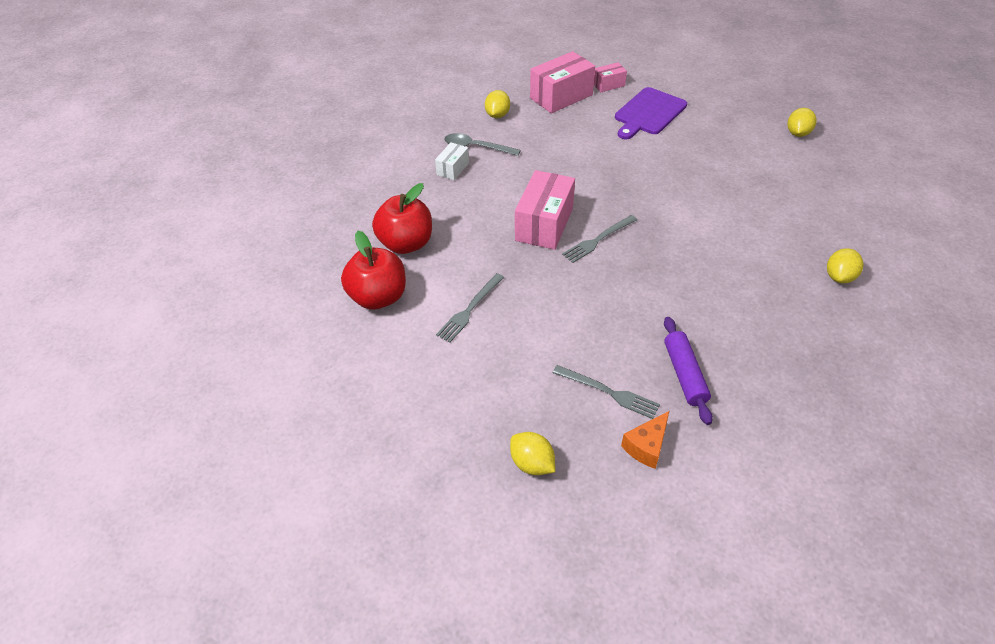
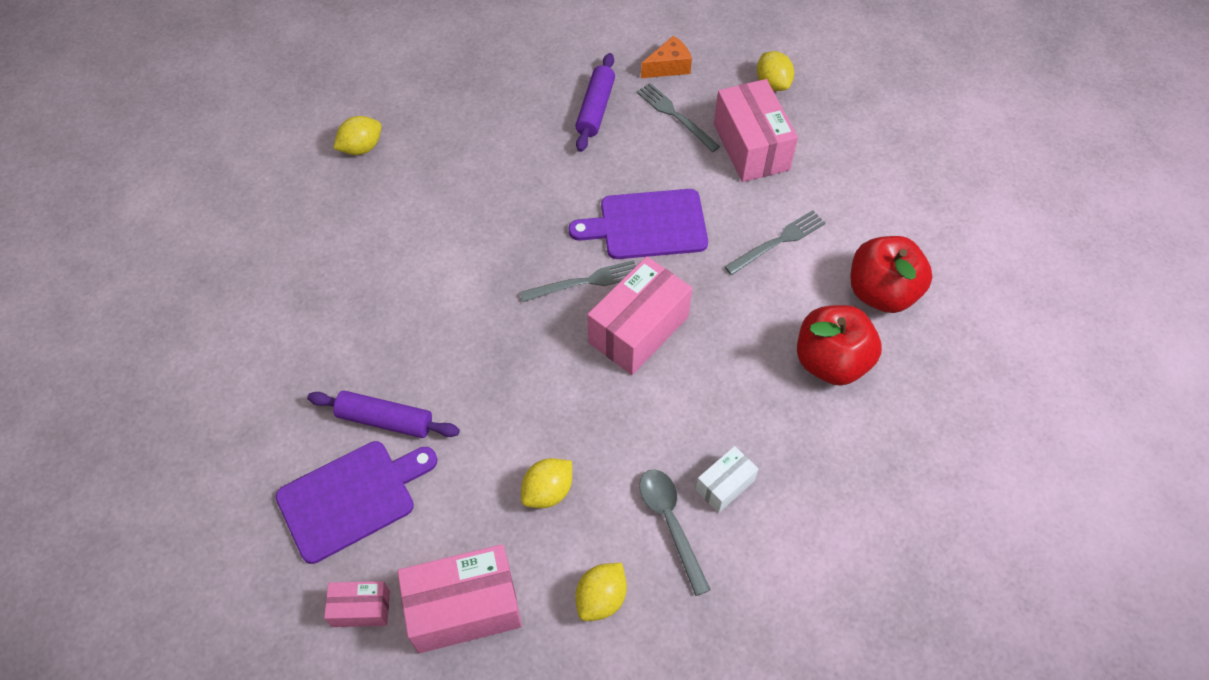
camera: 160 degrees left, 10 degrees up
grey spoon [444,133,521,156] -> grey spoon turned 150 degrees counterclockwise [639,469,711,596]
yellow lemon [787,108,817,137] -> yellow lemon moved to [521,458,572,508]
none -> purple rolling pin [307,390,460,438]
none -> purple cutting board [569,189,708,259]
none -> pink box [714,79,798,182]

